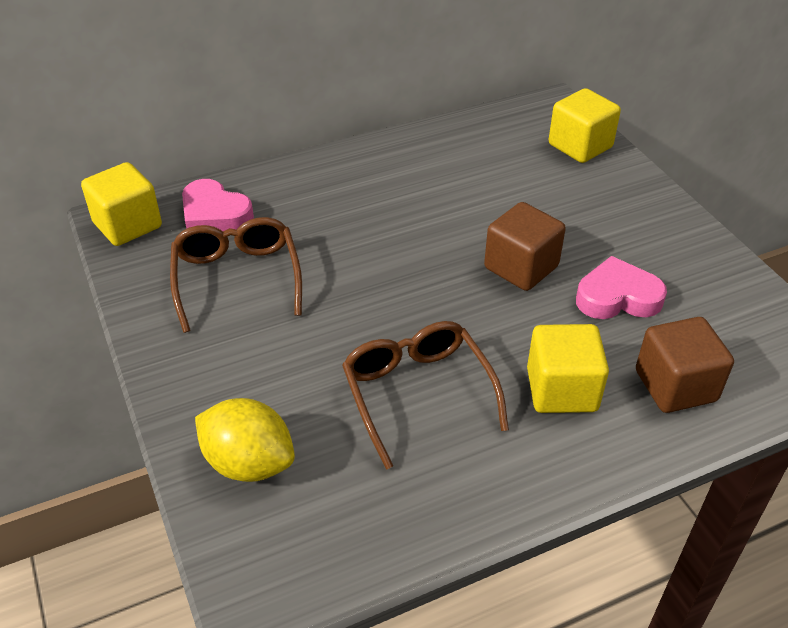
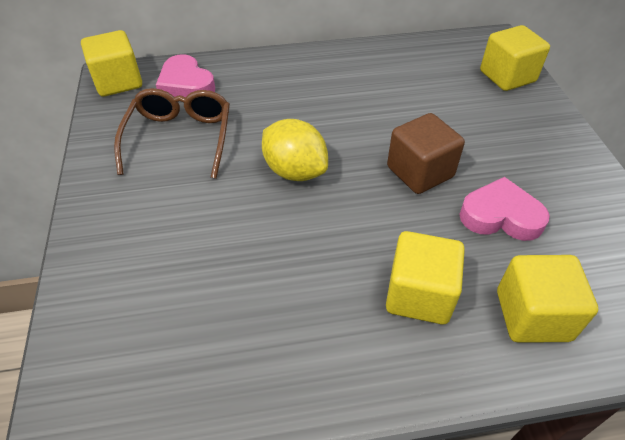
camera: 15 degrees right, 5 degrees up
yellow lemon [195,398,295,482] -> yellow lemon moved to [262,119,328,181]
brown glasses [342,321,509,470] -> none
brown cube [636,317,734,413] -> yellow cube [497,255,598,343]

